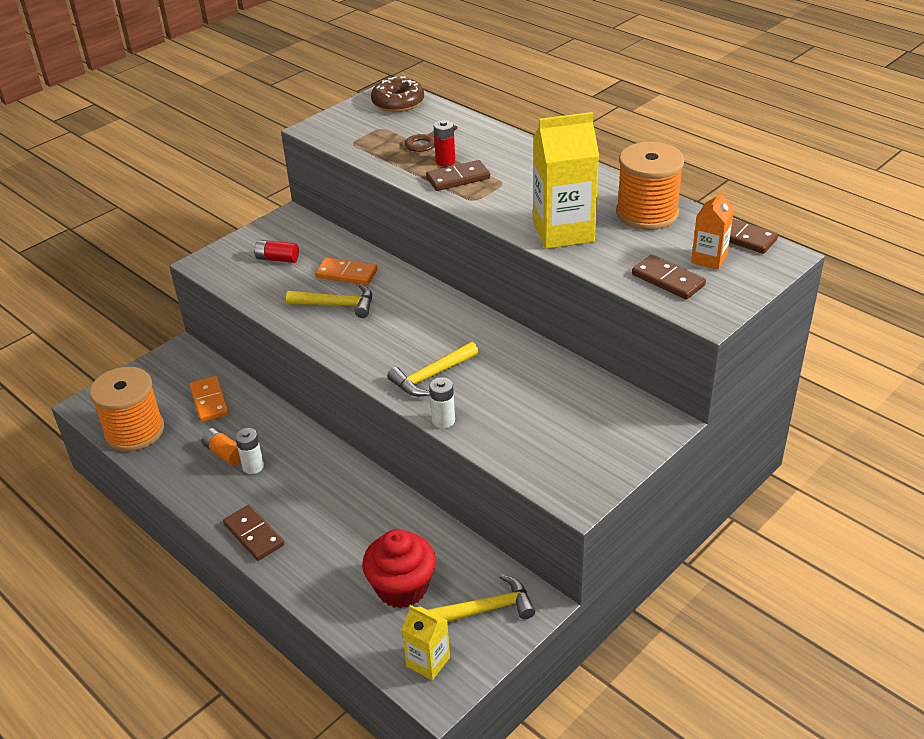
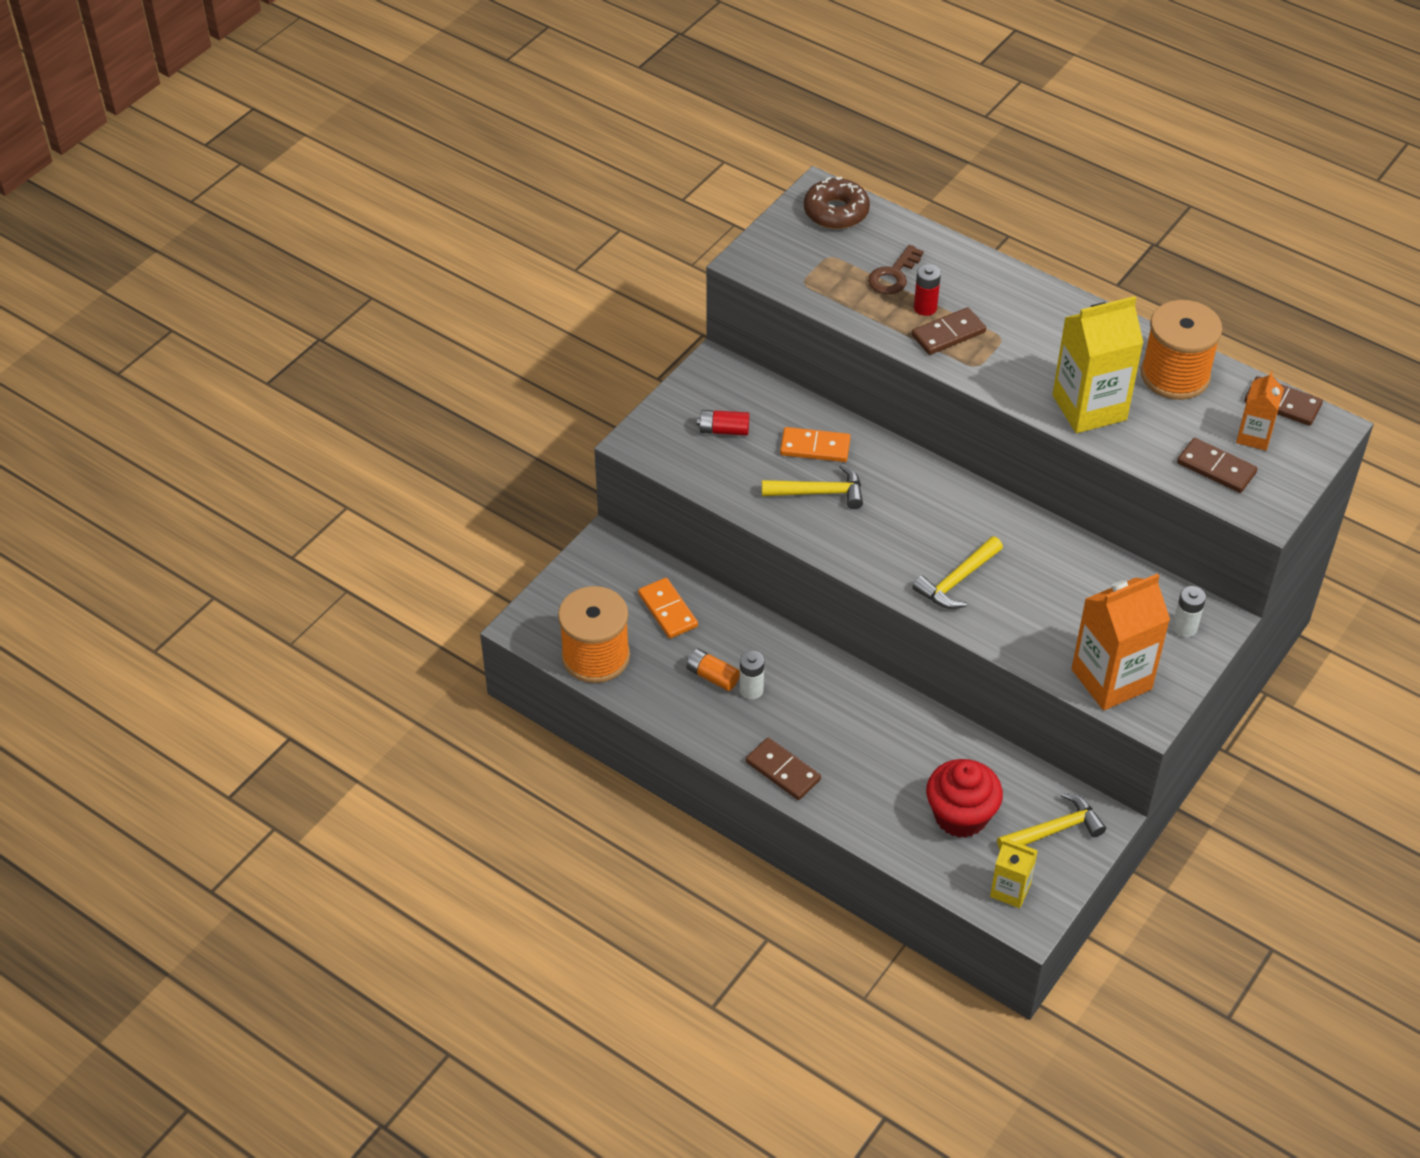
camera: 10 degrees left, 10 degrees up
white battery [429,377,455,429] -> white battery moved to [1173,586,1206,637]
none -> orange carton [1071,573,1170,710]

